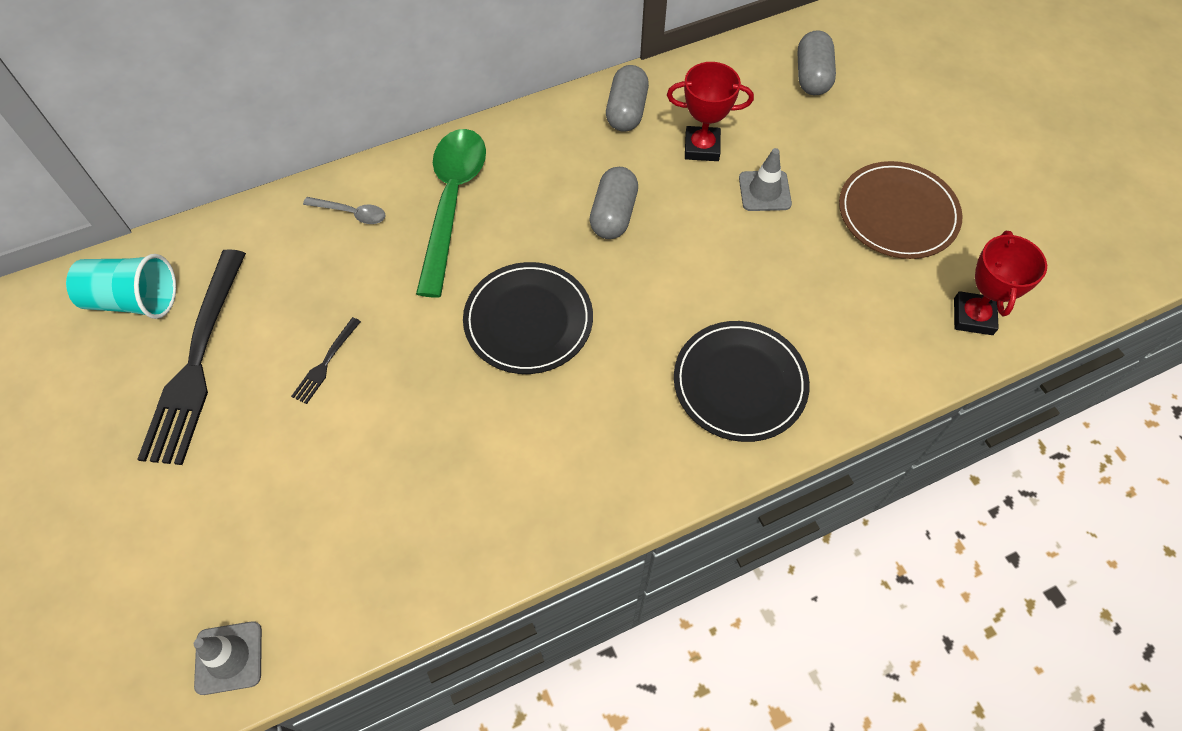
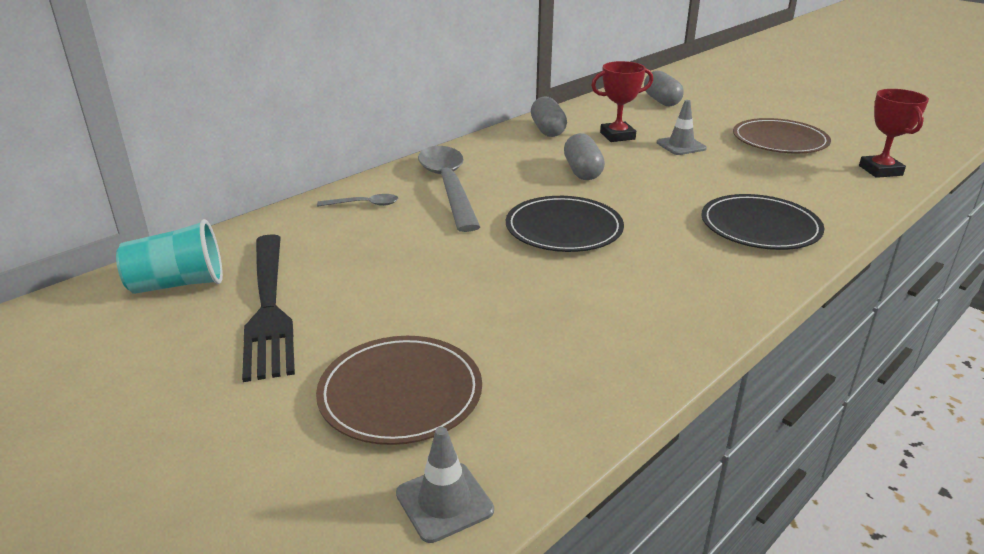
camera: 20 degrees left, 30 degrees down
black fork [291,317,361,404] -> none
green spoon [416,129,486,298] -> grey spoon [418,146,480,232]
none -> brown plate [316,336,482,445]

